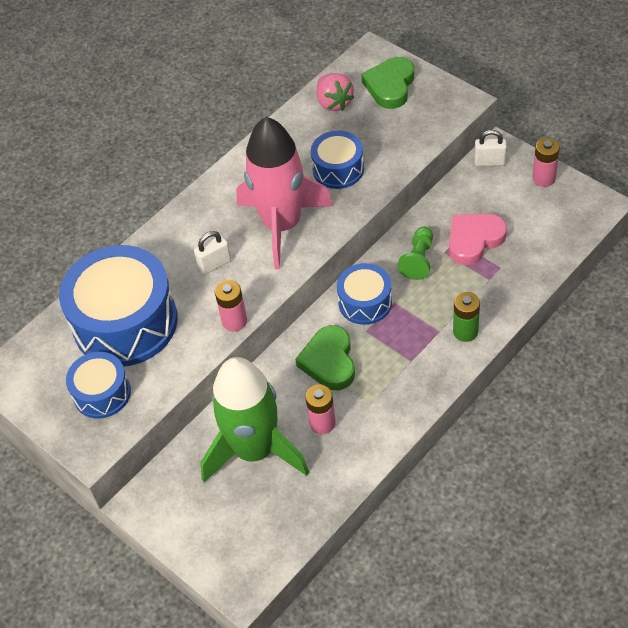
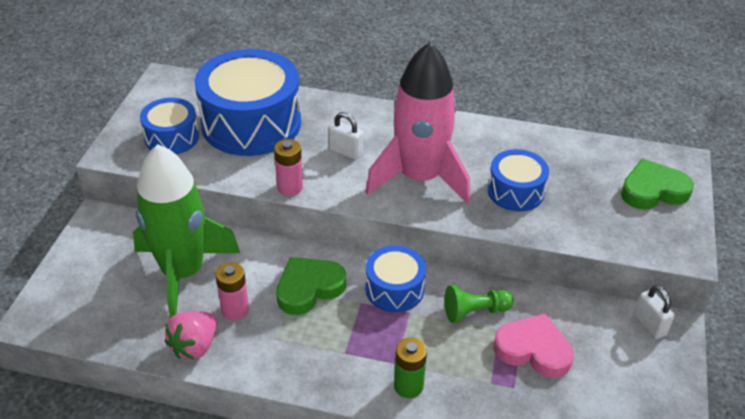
camera: 55 degrees right, 10 degrees down
pink strawberry [316,73,354,111] -> pink strawberry moved to [165,311,217,360]
pink battery [532,138,560,187] -> none

